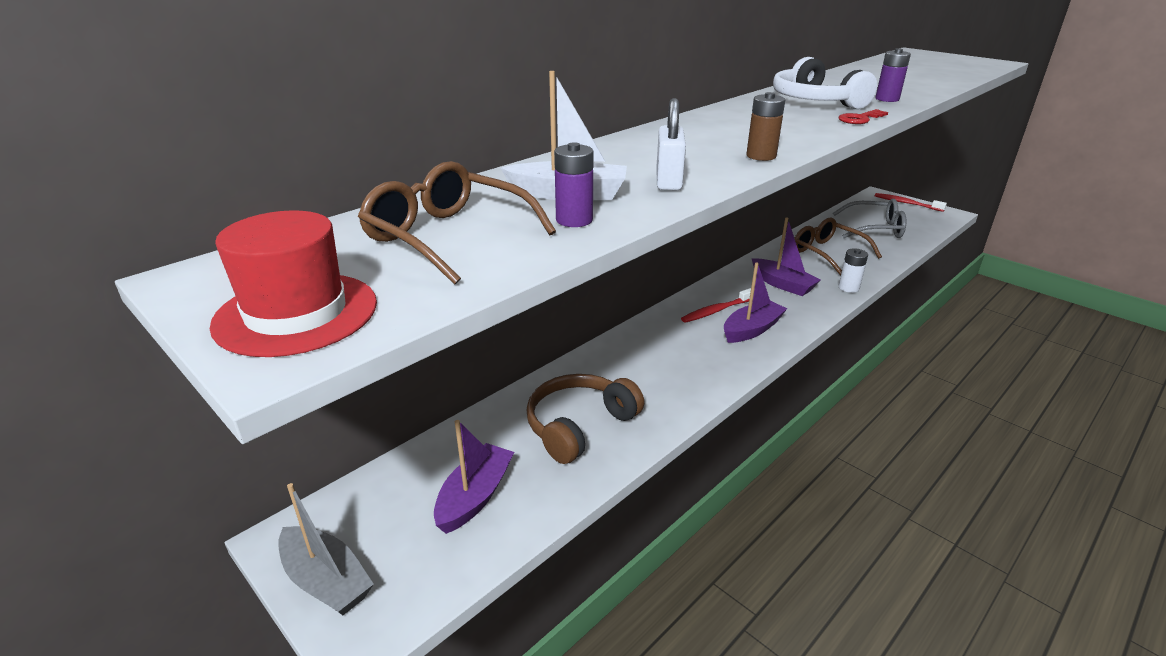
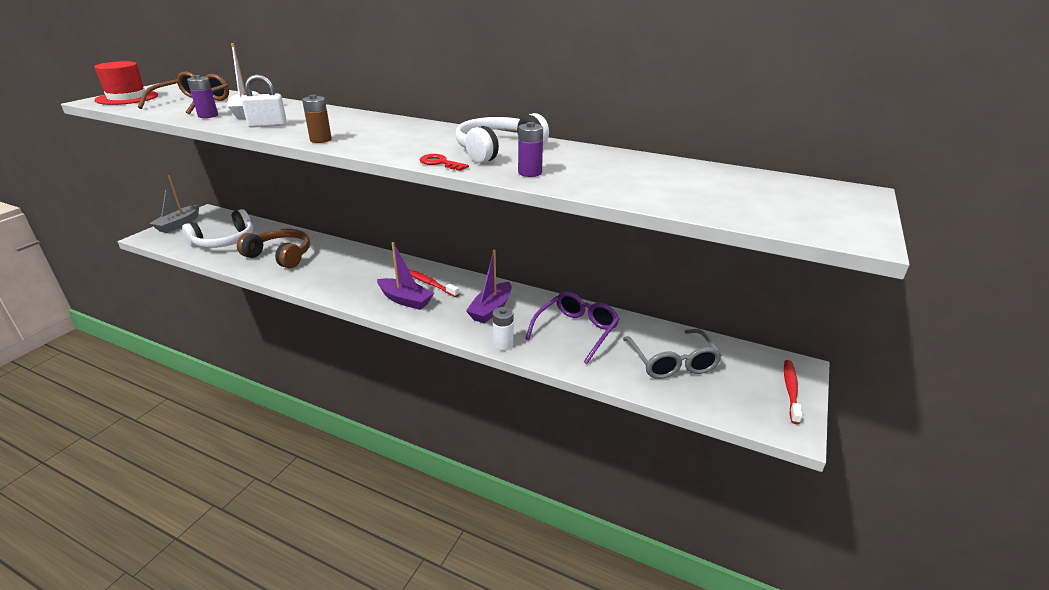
camera: 70 degrees right, 0 degrees up
purple boat [434,420,514,534] -> white headphones [182,209,253,248]
brown glasses [794,217,882,276] -> purple glasses [525,292,619,364]

